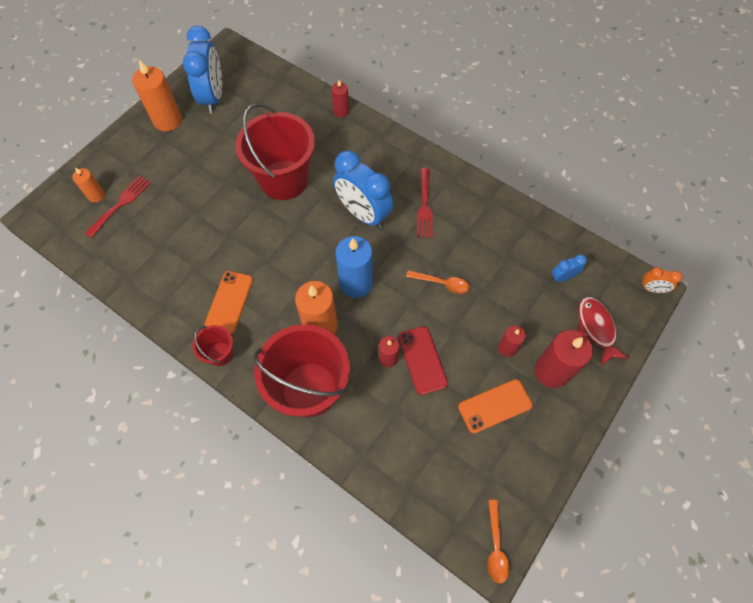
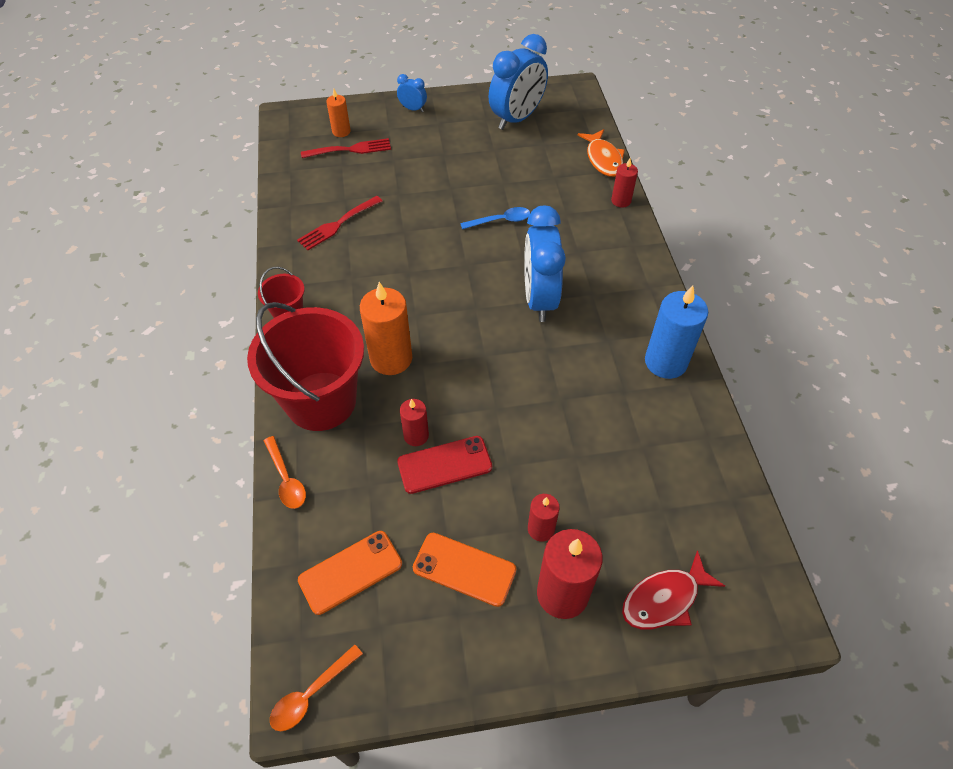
camera: 45 degrees right, 10 degrees down
orange candle [132,60,182,131] -> none
orange phone [205,271,253,333] -> orange phone moved to [298,531,402,615]
red bucket [235,103,315,200] -> blue spoon [460,207,530,229]
blue candle [336,236,373,298] -> blue candle moved to [645,286,708,379]
red phone [398,326,448,395] -> red phone turned 45 degrees clockwise [397,436,492,494]
orange spoon [406,270,469,294] -> orange spoon moved to [264,436,306,509]
red fork [417,168,432,238] -> red fork moved to [297,196,383,250]
blue clock [552,254,587,282] -> blue clock moved to [397,74,427,112]
red fish [578,297,628,365] -> red fish turned 150 degrees counterclockwise [622,550,725,629]
orange clock [640,267,683,293] -> none
none -> orange fish [578,129,625,177]

